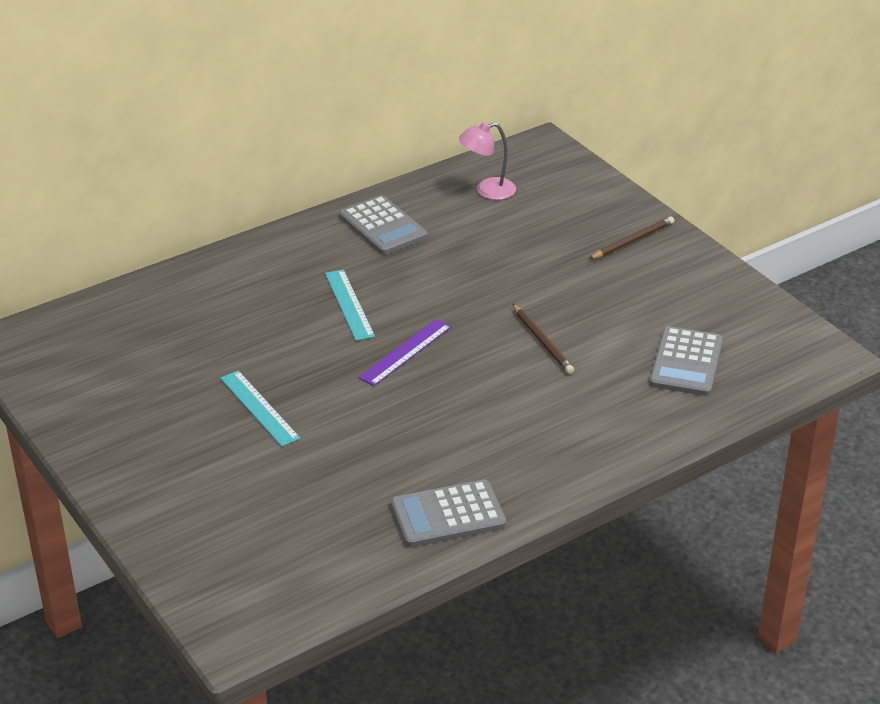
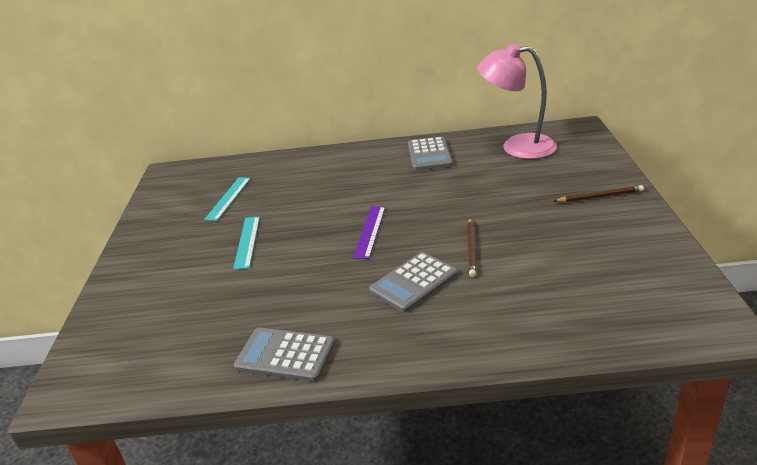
camera: 35 degrees right, 5 degrees down
turquoise ruler [325,269,375,341] -> turquoise ruler moved to [204,177,251,221]
purple ruler [358,319,452,386] -> purple ruler turned 60 degrees counterclockwise [353,206,385,259]
pink lamp [459,122,516,200] -> pink lamp [477,43,557,159], size x1.81
grey calculator [649,326,723,396] -> grey calculator moved to [369,252,458,312]

